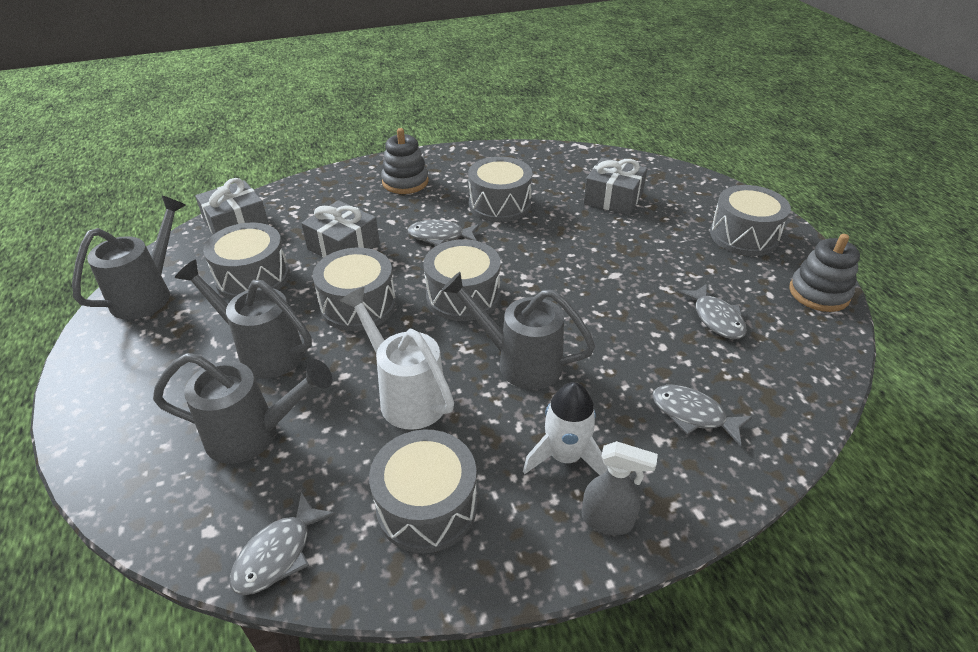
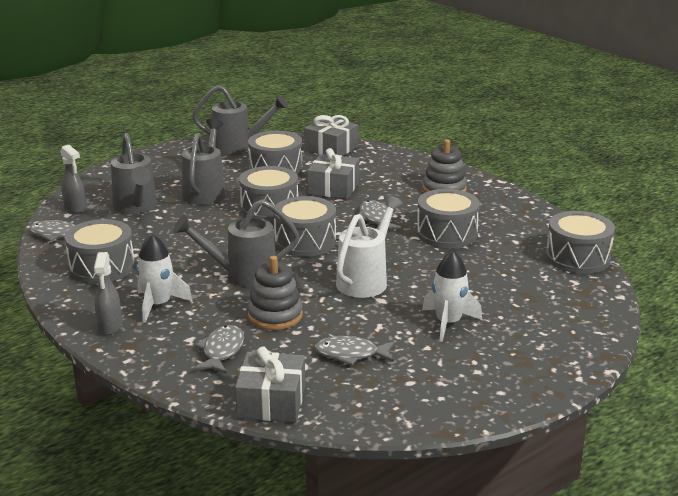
camera: 70 degrees right, 15 degrees down
white watering can [340,287,454,430] -> white watering can moved to [336,195,403,298]
grey watering can [441,272,595,390] -> grey watering can turned 105 degrees counterclockwise [173,199,299,287]
grey gift [584,157,647,215] -> grey gift moved to [235,346,305,422]
grey fish [678,283,747,339] -> grey fish turned 45 degrees clockwise [315,336,395,366]
grey drum [710,185,791,256] -> grey drum moved to [546,211,615,274]
grey stacking toy [789,234,860,312] -> grey stacking toy moved to [247,256,303,330]
none -> grey spray bottle [60,145,86,213]
none -> white rocket [422,251,482,342]

